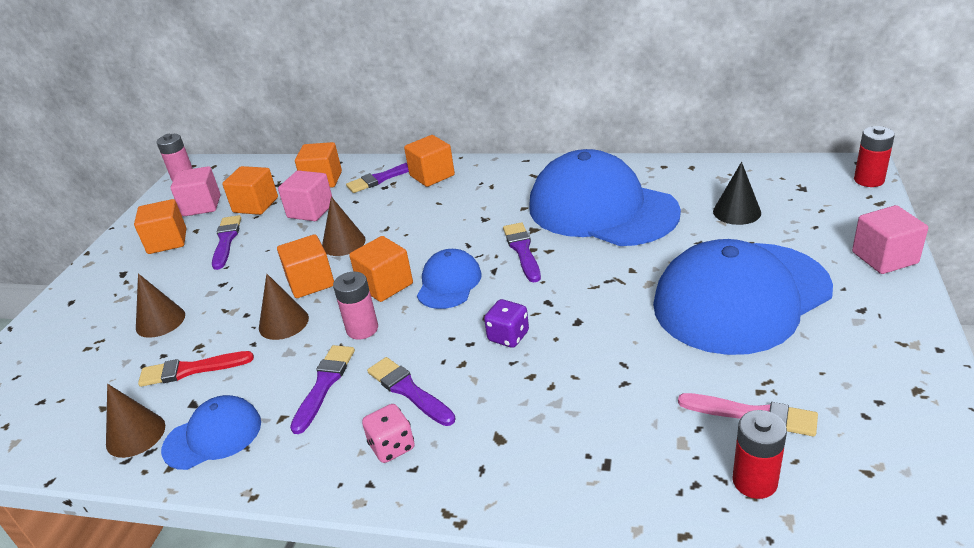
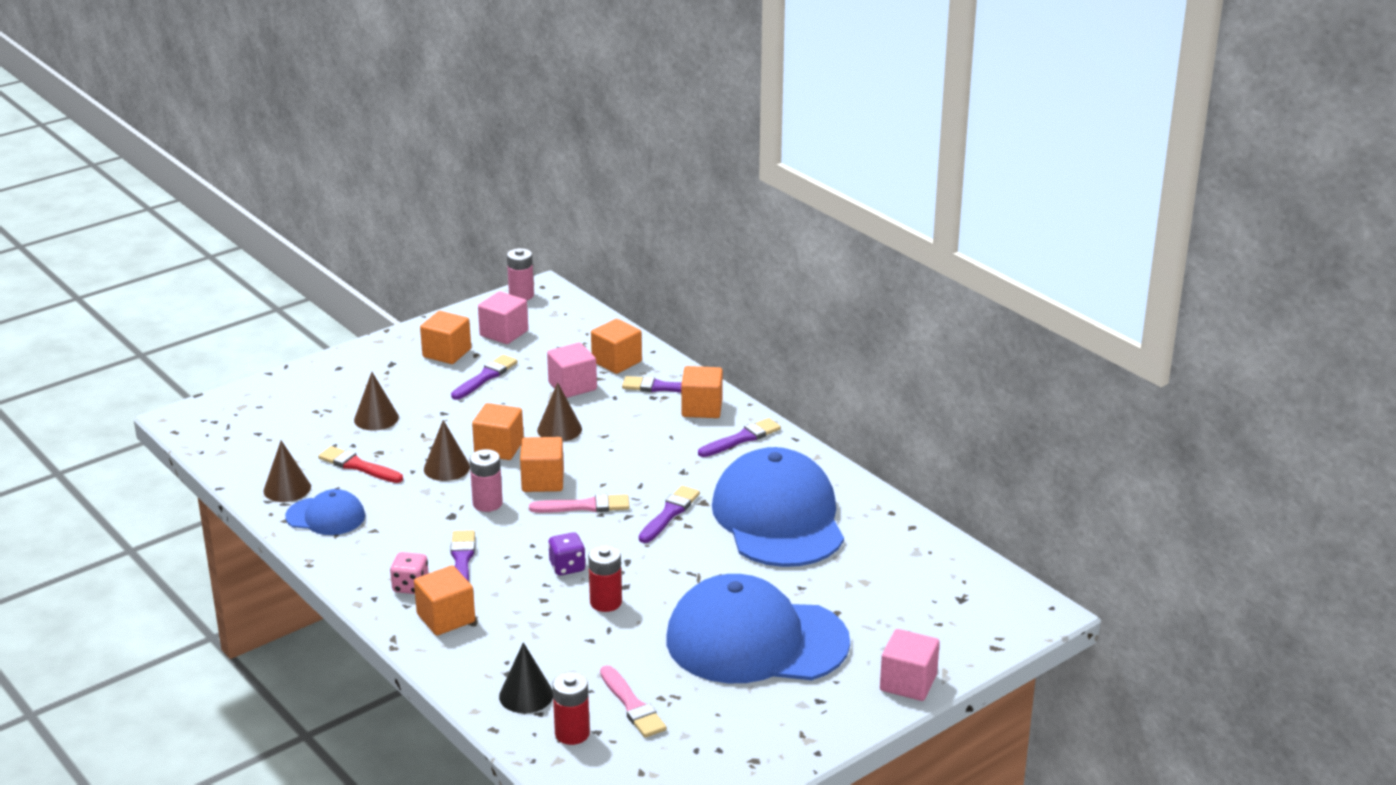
camera: 35 degrees right, 5 degrees down
orange cube [222,166,278,215] -> orange cube moved to [414,565,475,635]
purple brush [290,345,355,434] -> purple brush moved to [698,418,781,457]
blue cap [417,249,482,309] -> pink brush [529,494,630,513]
black cone [713,162,761,225] -> black cone moved to [499,642,553,713]
red battery [854,126,895,187] -> red battery moved to [588,545,622,612]

